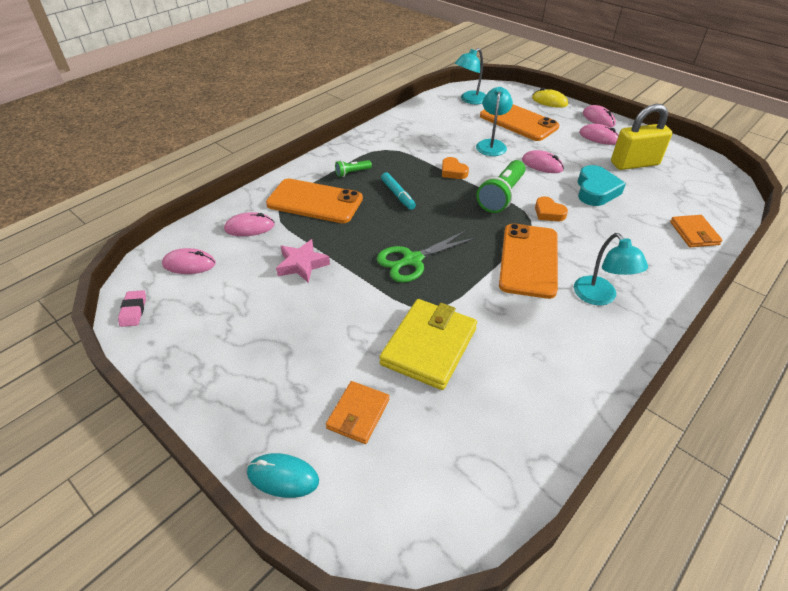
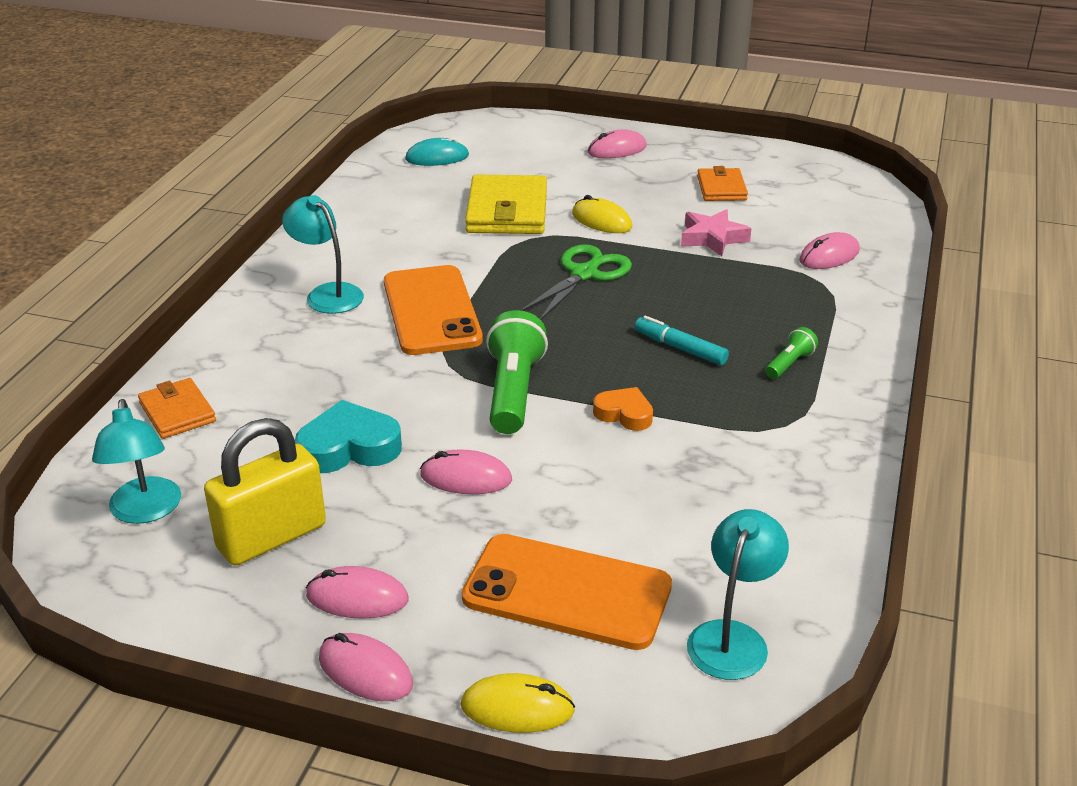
camera: 155 degrees right, 10 degrees down
pink eraser [118,290,146,327] -> none
pink mouse [162,248,216,274] -> pink mouse moved to [587,130,647,158]
turquoise mouse [247,453,319,498] -> turquoise mouse moved to [405,137,469,166]
orange phone [266,179,363,223] -> none
orange wallet [326,381,389,444] -> orange wallet moved to [697,166,748,201]
turquoise lamp [476,87,513,156] -> turquoise lamp moved to [92,399,181,524]
orange heart [535,196,568,221] -> none
turquoise heart [578,165,626,206] -> turquoise heart turned 90 degrees clockwise [295,400,402,473]
none -> yellow mouse [572,195,632,233]

